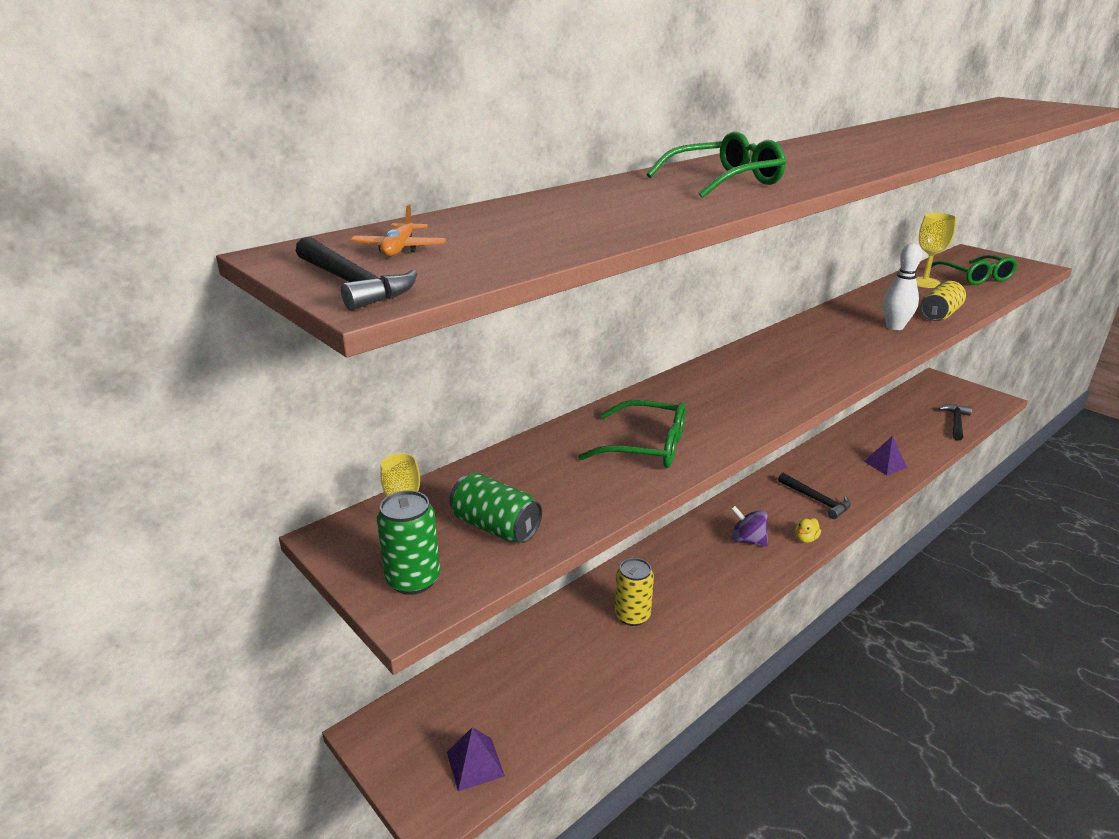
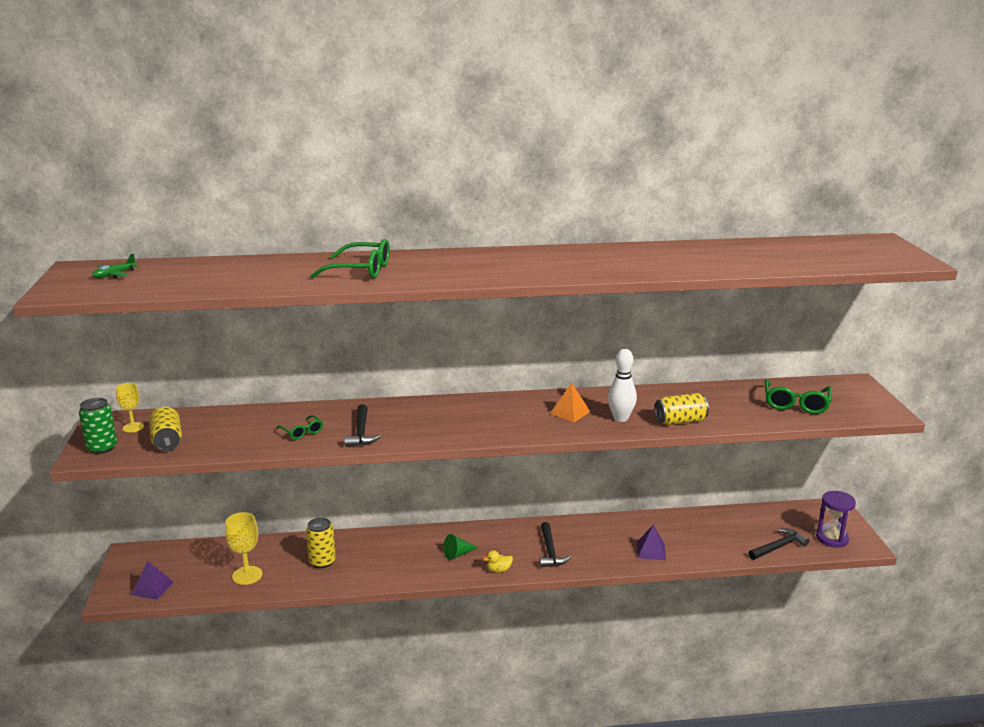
camera: 35 degrees right, 5 degrees down
black hammer [296,237,417,311] -> black hammer moved to [344,404,381,447]
orange plane [350,204,446,256] -> green plane [92,254,139,278]
green can [450,473,542,543] -> yellow can [149,407,182,451]
green glasses [578,400,686,468] -> green glasses [276,415,323,440], size x0.57
purple spinning top [731,506,768,547] -> green cone [443,534,479,560]
yellow goblet [916,212,957,288] -> yellow goblet moved to [225,512,262,585]
none -> orange pyramid [550,382,591,422]
none -> purple hourglass [816,491,856,548]

